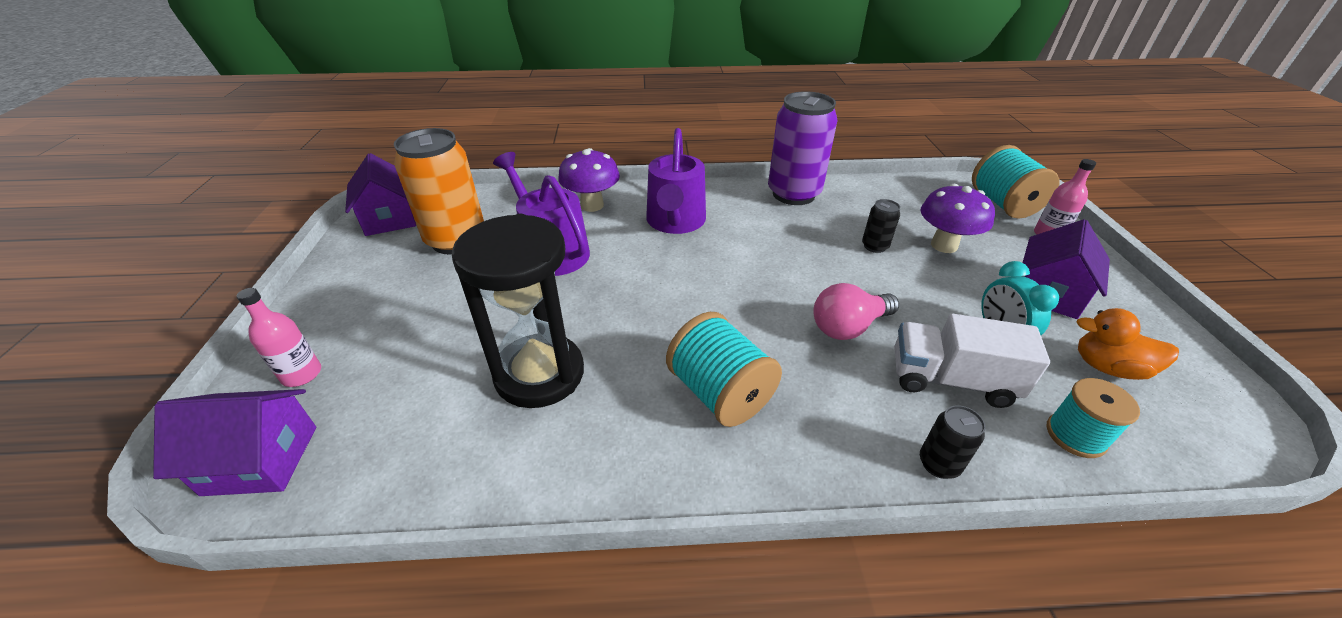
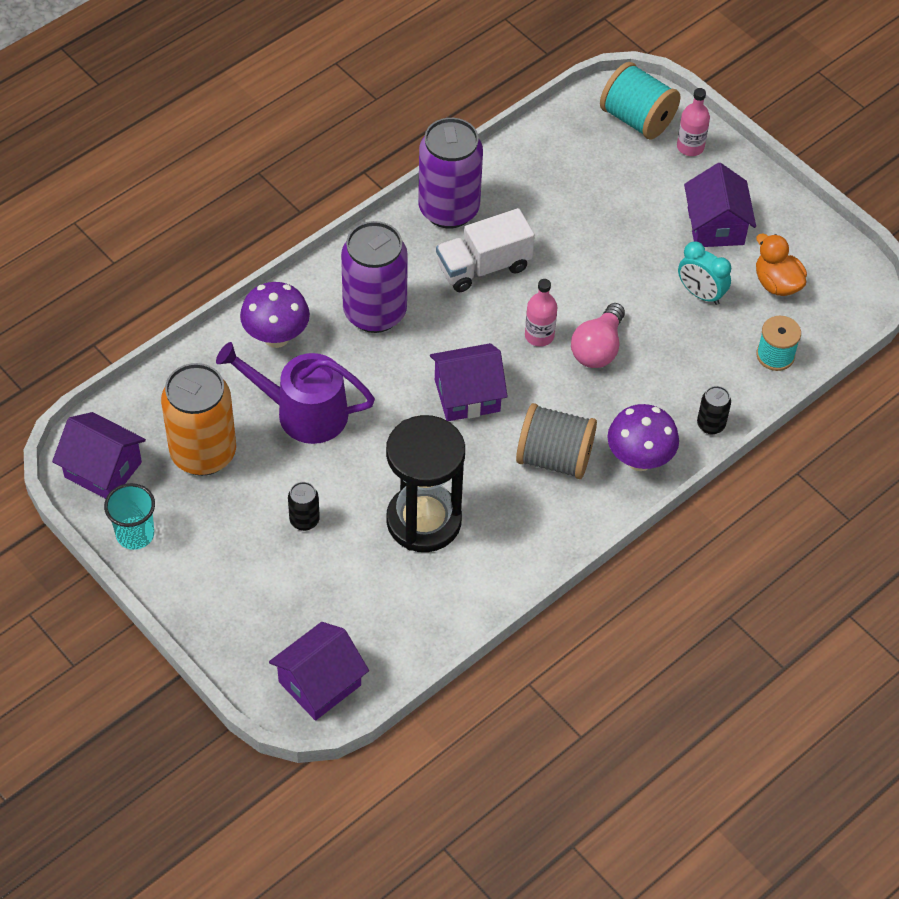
camera: 40 degrees left, 15 degrees up
pink bottle [236,288,321,387] -> pink bottle moved to [525,279,558,347]
purple watering can [646,128,706,234] -> purple can [341,221,408,333]
turquoise spool [666,312,782,427] -> grey spool [516,403,597,479]
black can [862,199,900,253] -> black can moved to [288,482,320,531]
white truck [894,314,1050,408] -> white truck moved to [436,208,535,292]
purple mushroom [921,184,995,253] -> purple mushroom moved to [608,404,679,471]
orange duck [1077,308,1179,380] -> orange duck turned 75 degrees clockwise [756,233,807,296]
none -> turquoise cup [104,483,155,550]
none -> purple house [430,343,508,421]

